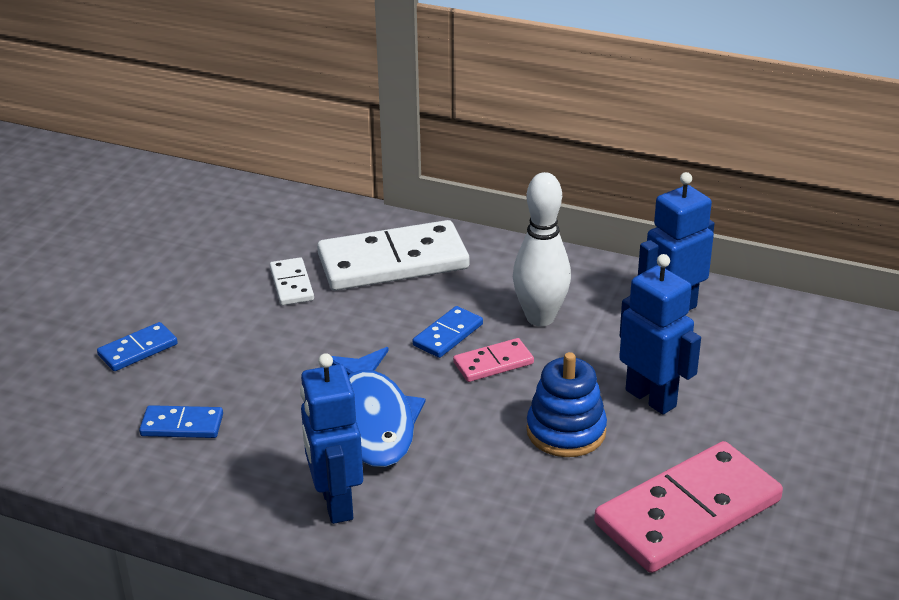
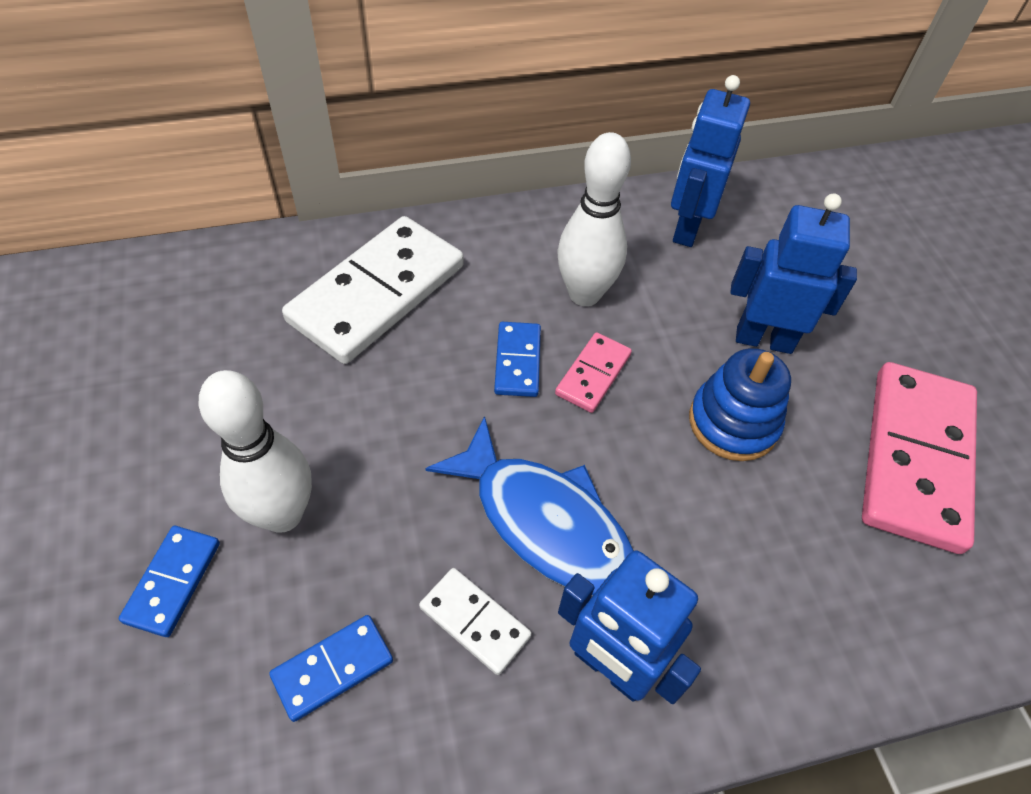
camera: 40 degrees left, 20 degrees up
white domino [270,257,314,305] -> white domino moved to [419,568,532,675]
none -> white bowling pin [199,370,312,533]

